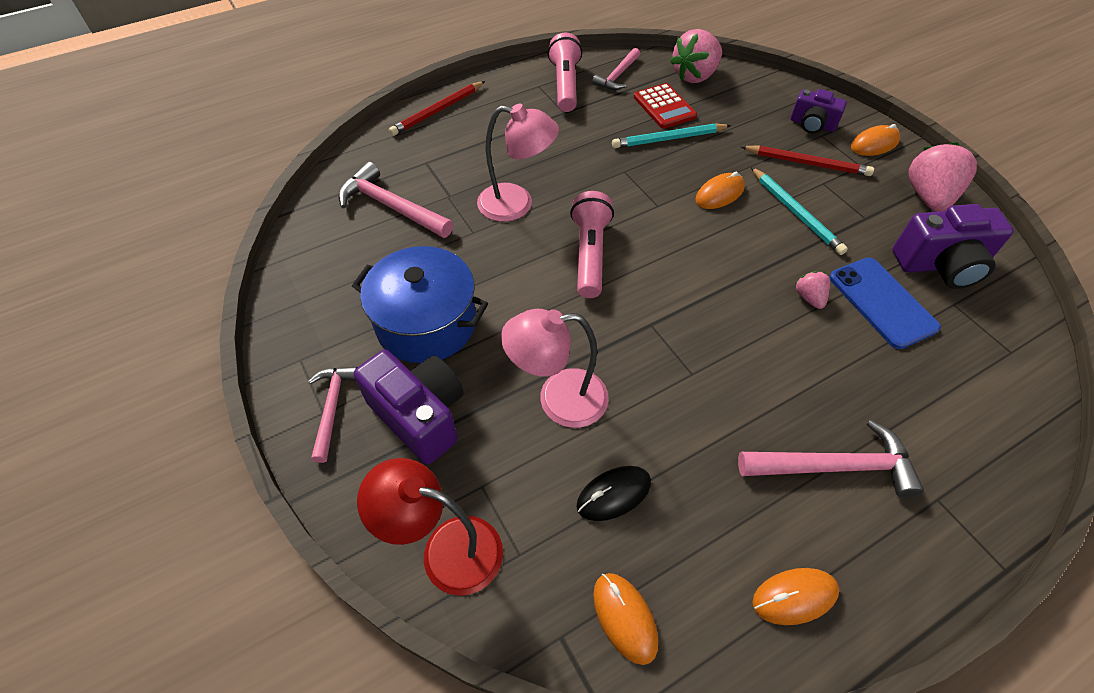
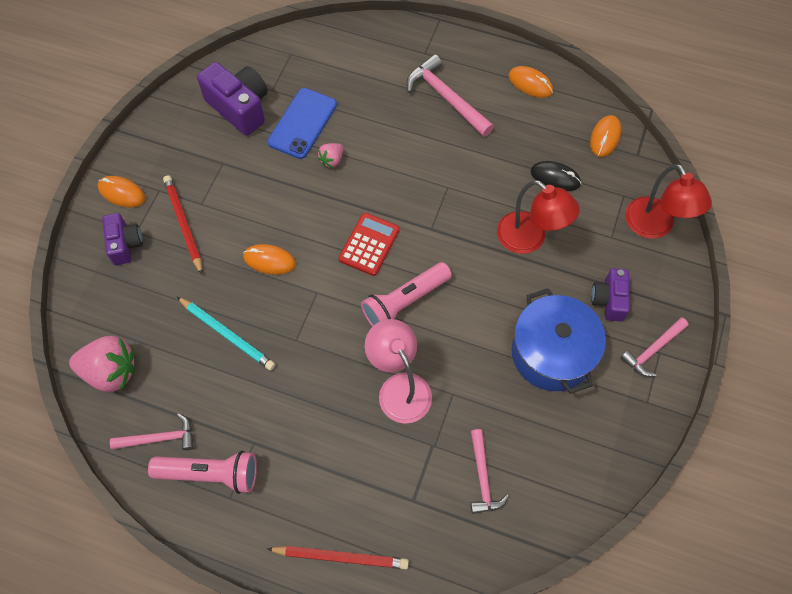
camera: 130 degrees left, 10 degrees up
pink hammer [338,162,453,238] -> pink hammer [470,429,509,514], size x0.65
purple camera [354,350,464,465] -> purple camera [591,268,630,322], size x0.62
pink lamp [501,309,609,428] -> red lamp [497,180,580,254]
pink flashlight [548,33,582,112] -> pink flashlight turned 135 degrees counterclockwise [148,451,257,494]
red calculator [634,83,697,129] -> red calculator moved to [338,213,400,276]
turquoise pencil [751,167,848,255] -> none
pink strawberry [909,142,977,212] -> none

